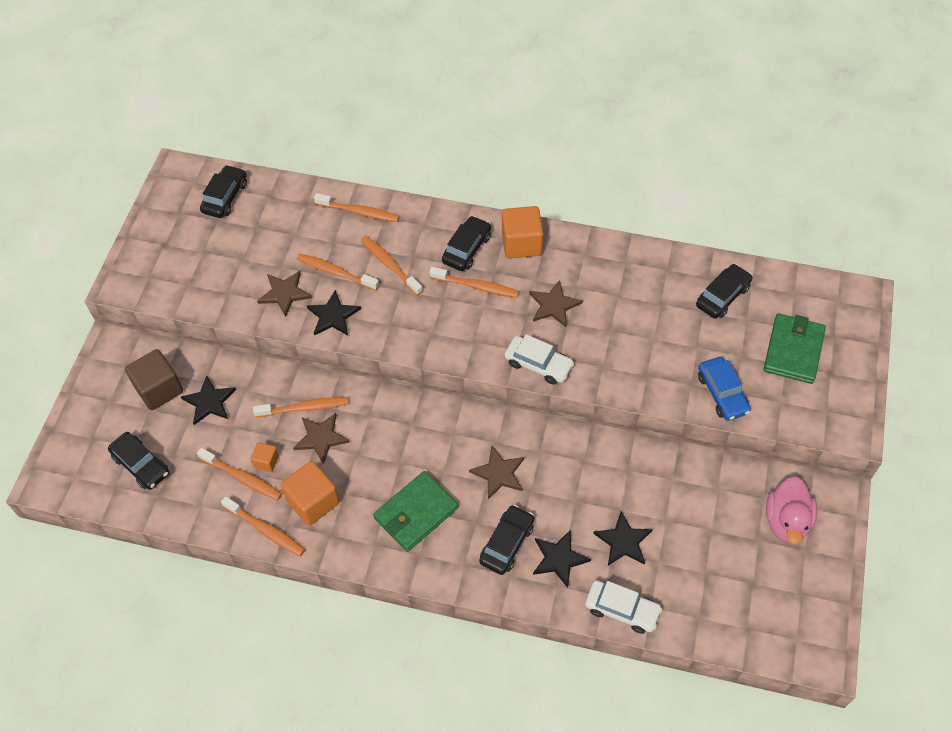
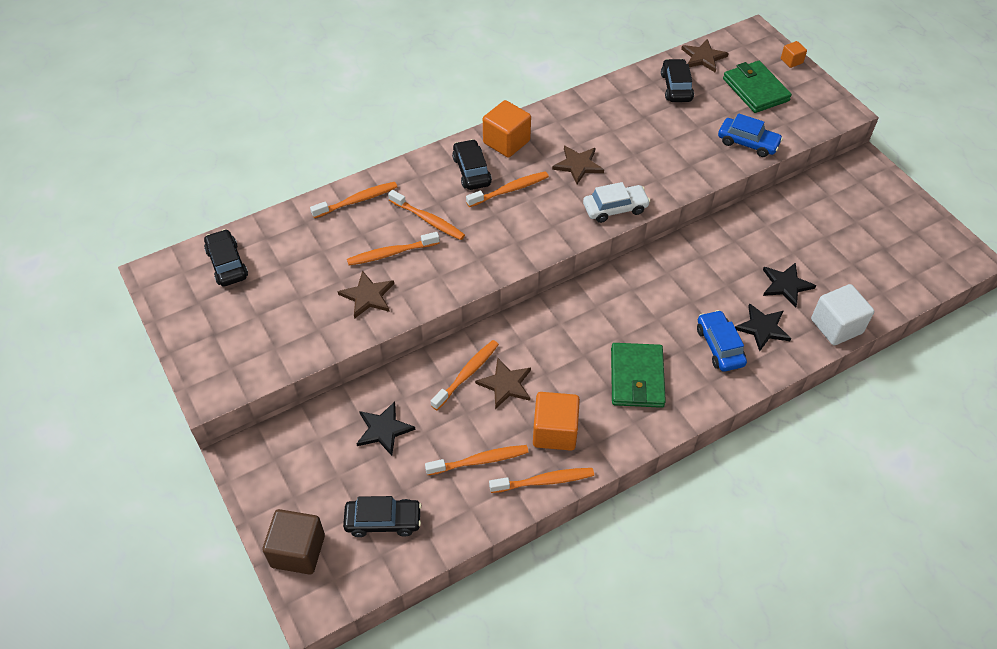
camera: 45 degrees left, 5 degrees down
brown cube [125,349,183,410] -> brown cube moved to [262,509,325,574]
orange cube [251,442,279,472] -> orange cube moved to [781,41,807,68]
black star [307,290,361,336] -> none
orange toothbrush [361,236,423,296] -> orange toothbrush turned 150 degrees counterclockwise [388,190,465,240]
brown star [469,446,524,499] -> brown star moved to [681,39,729,73]
black car [479,505,534,575] -> blue car [697,310,747,372]
white car [585,580,662,634] -> white cube [811,284,874,345]
pink duck [766,477,817,545] -> none

